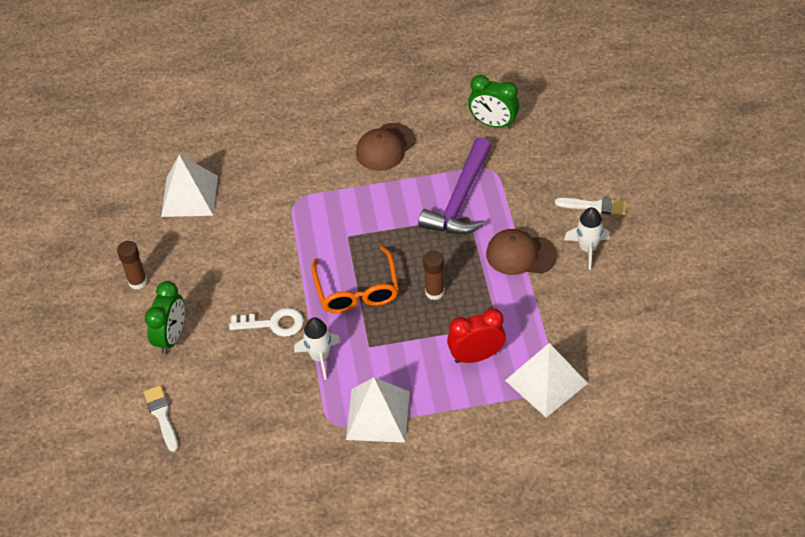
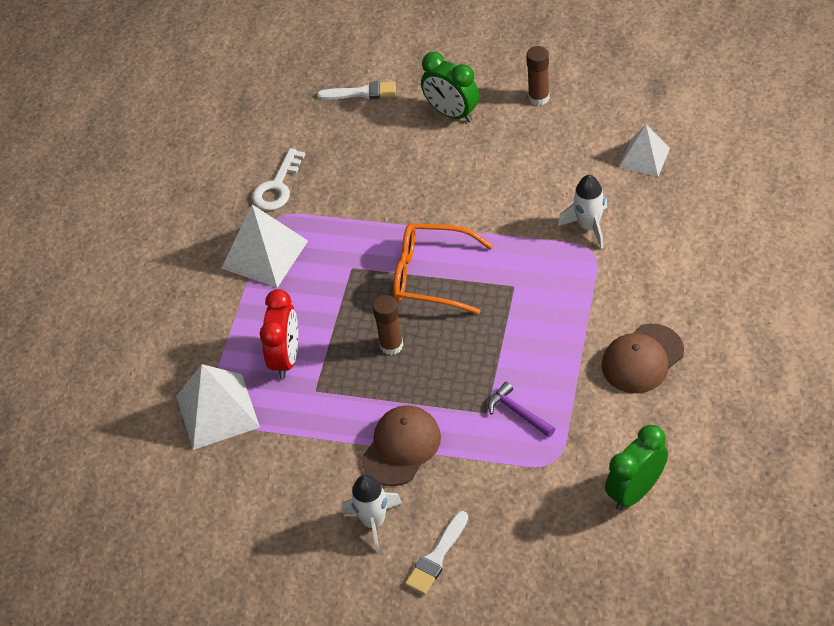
camera: 115 degrees right, 0 degrees up
white pyramid [161,155,218,217] -> white pyramid [619,125,670,177], size x0.65
white key [229,308,304,337] -> white key moved to [252,148,305,210]
white rocket [294,317,341,380] -> white rocket moved to [558,175,607,249]
brown cap [356,123,415,171] -> brown cap turned 105 degrees counterclockwise [601,324,684,393]
purple hammer [418,137,491,235] -> purple hammer [488,382,555,437], size x0.46

